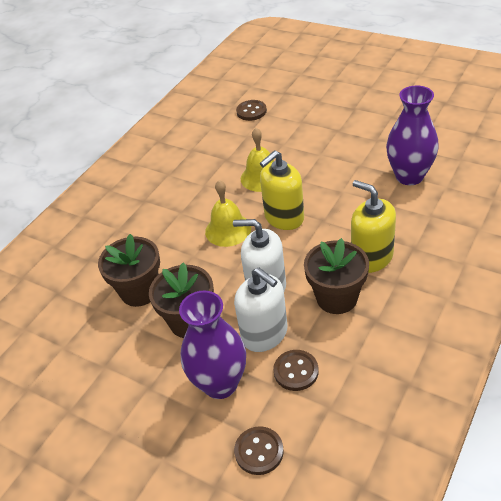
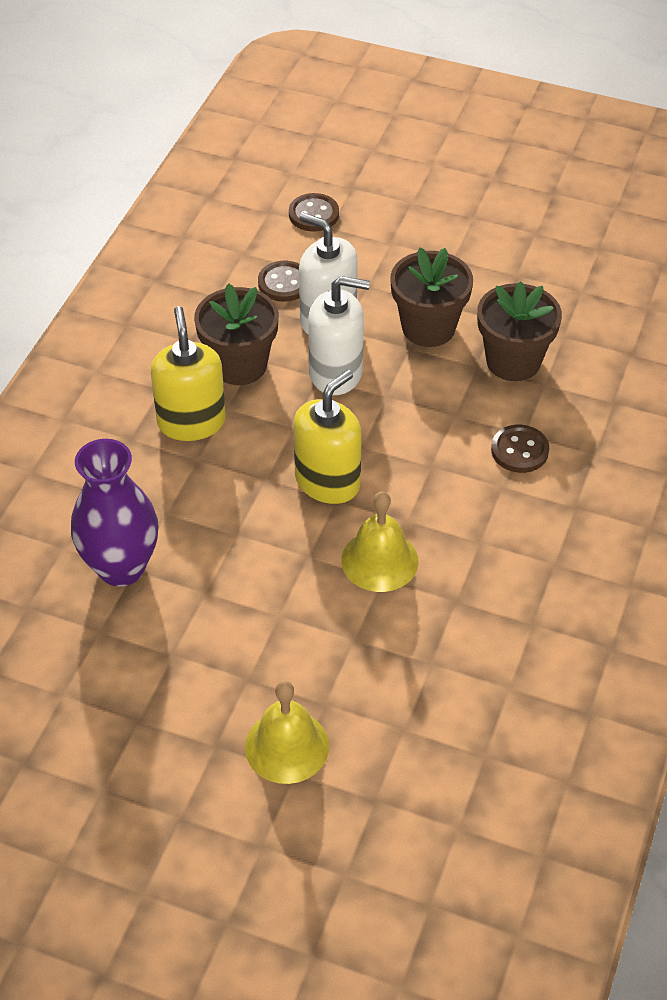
camera: 165 degrees right, 5 degrees up
purple vase [179,290,246,399] -> none
yellow bell [205,180,251,247] -> yellow bell moved to [245,681,329,784]
brown button [236,100,267,121] -> brown button moved to [491,425,549,473]
yellow soap dispenser [351,180,396,273] -> yellow soap dispenser turned 135 degrees counterclockwise [151,306,226,441]

